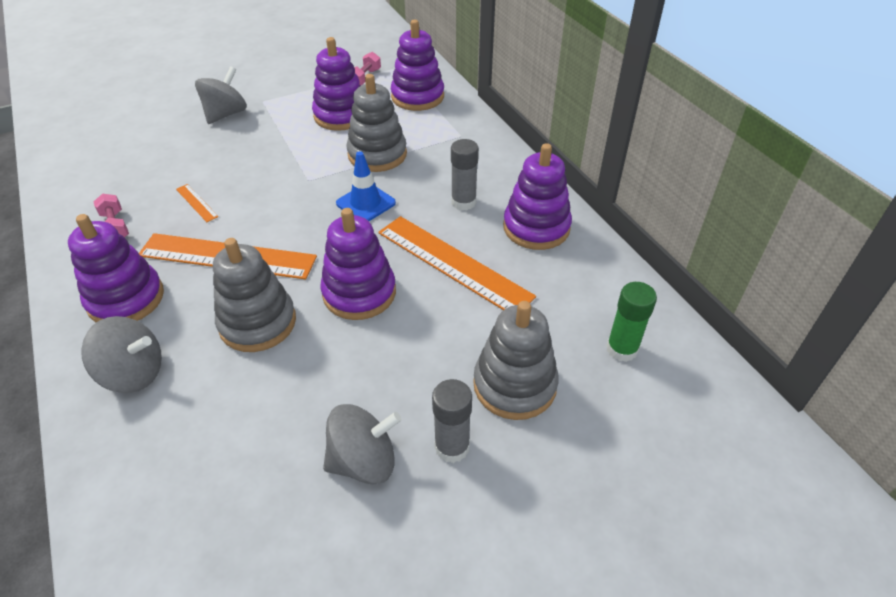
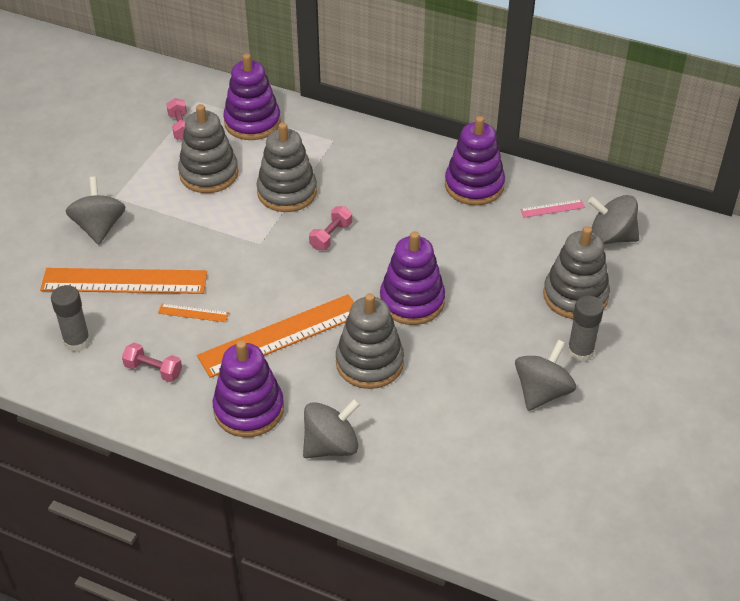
camera: 40 degrees left, 0 degrees up
purple stacking toy [312,37,361,131] -> grey stacking toy [178,104,238,193]
blue traffic cone [336,151,396,221] -> pink dumbbell [309,206,352,250]
orange ruler [378,216,536,310] -> orange ruler moved to [40,268,207,294]
grey glue stick [451,139,479,210] -> grey glue stick moved to [51,285,91,352]
green glue stick [606,282,657,362] -> grey spinning top [588,195,639,244]
none -> pink ruler [520,199,585,218]

